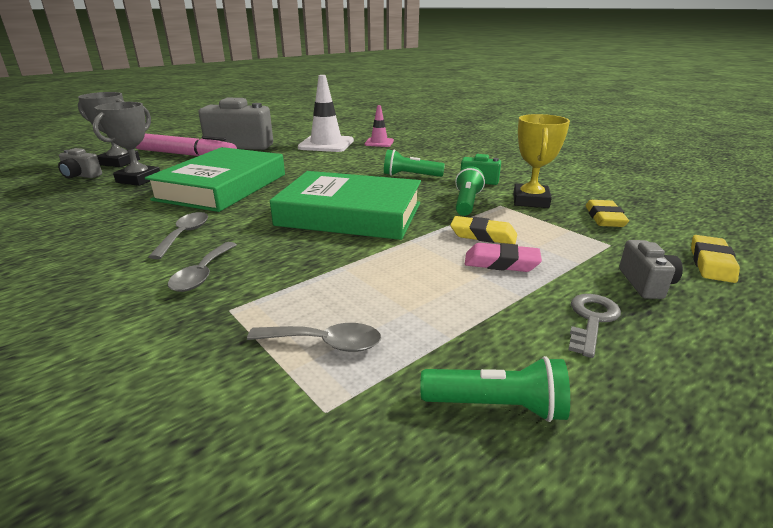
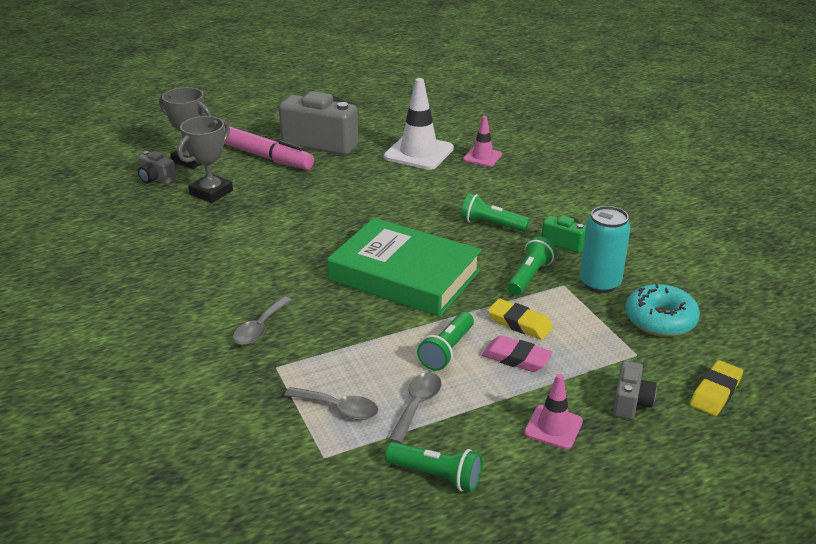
camera: 15 degrees right, 5 degrees up
green book [145,147,285,212] -> none
grey spoon [148,212,208,259] -> grey spoon moved to [388,372,441,444]
yellow trophy [513,114,570,208] -> turquoise can [580,206,631,293]
grey key [568,294,621,358] -> pink traffic cone [524,374,583,449]
yellow eraser [586,200,629,227] -> turquoise donut [625,283,700,337]
none -> green flashlight [417,312,474,371]

